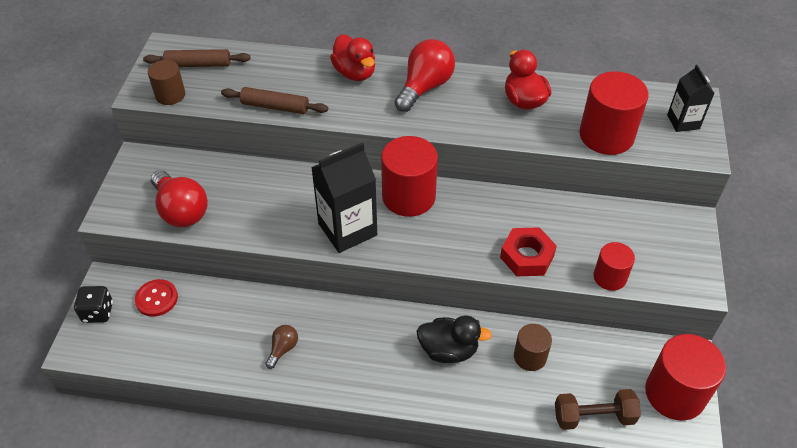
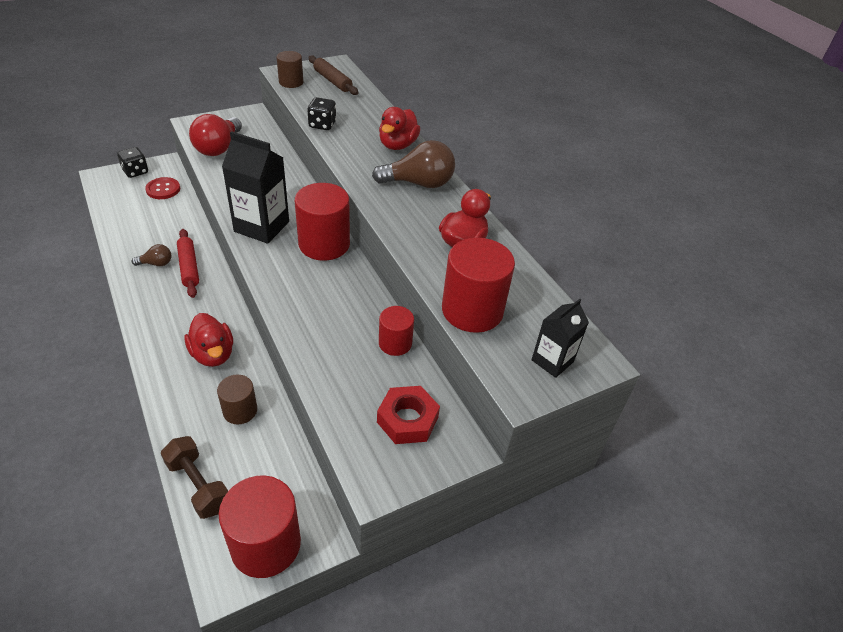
camera: 50 degrees right, 5 degrees down
brown rolling pin [221,87,328,114] -> black dice [307,97,336,130]
red light bulb [394,39,455,112] -> brown light bulb [372,140,455,188]
black duck [417,315,492,363] -> red duck [185,313,233,367]
red nut [500,227,557,276] -> red nut moved to [377,386,440,444]
red cylinder [593,242,635,291] -> red cylinder moved to [379,306,414,356]
none -> red rolling pin [177,229,199,298]

